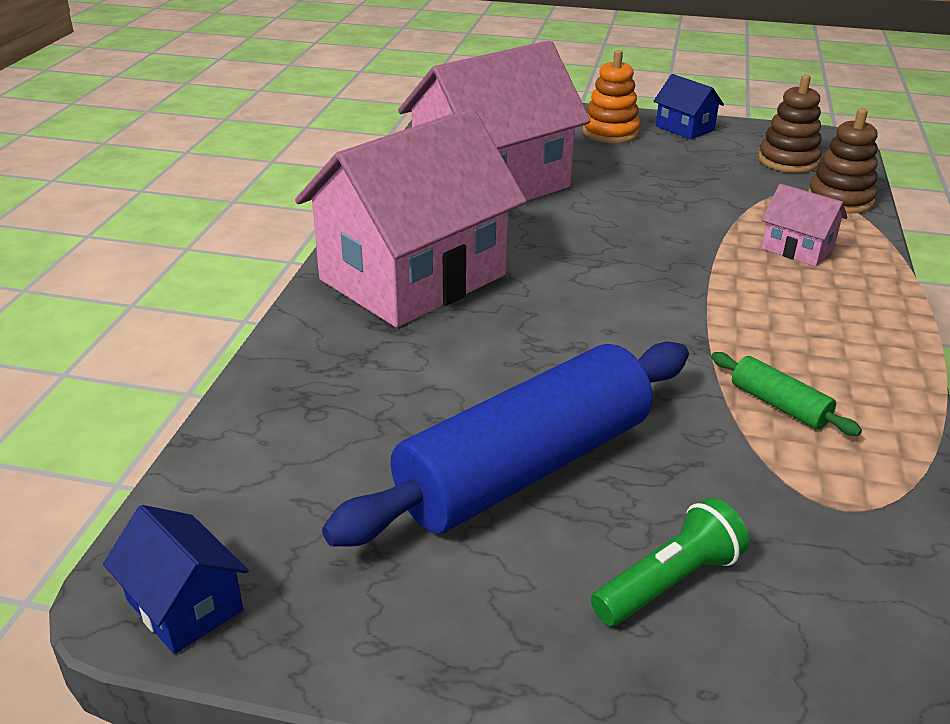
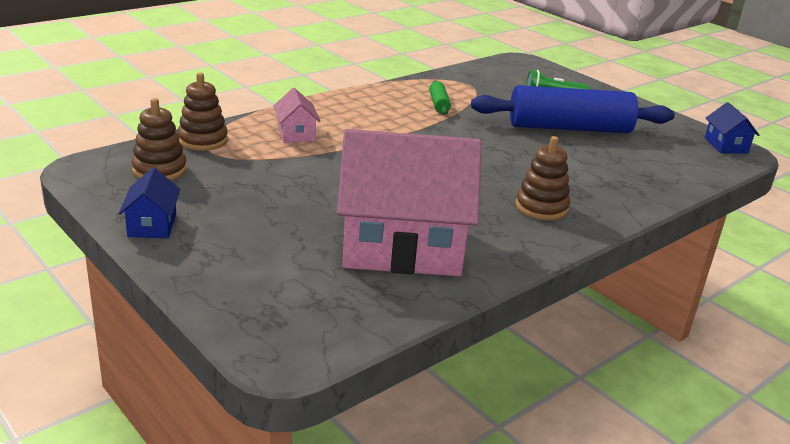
camera: 145 degrees left, 5 degrees down
pink house [295,108,527,327] -> brown stacking toy [516,136,570,220]
orange stacking toy [583,50,640,143] -> none

